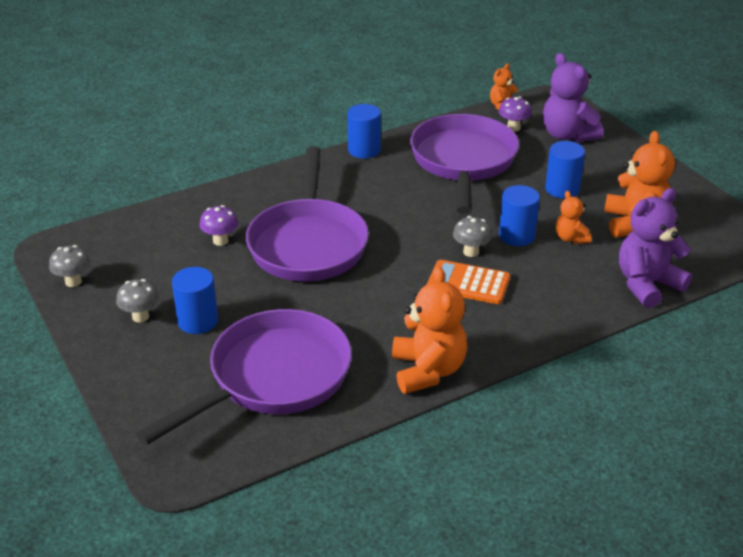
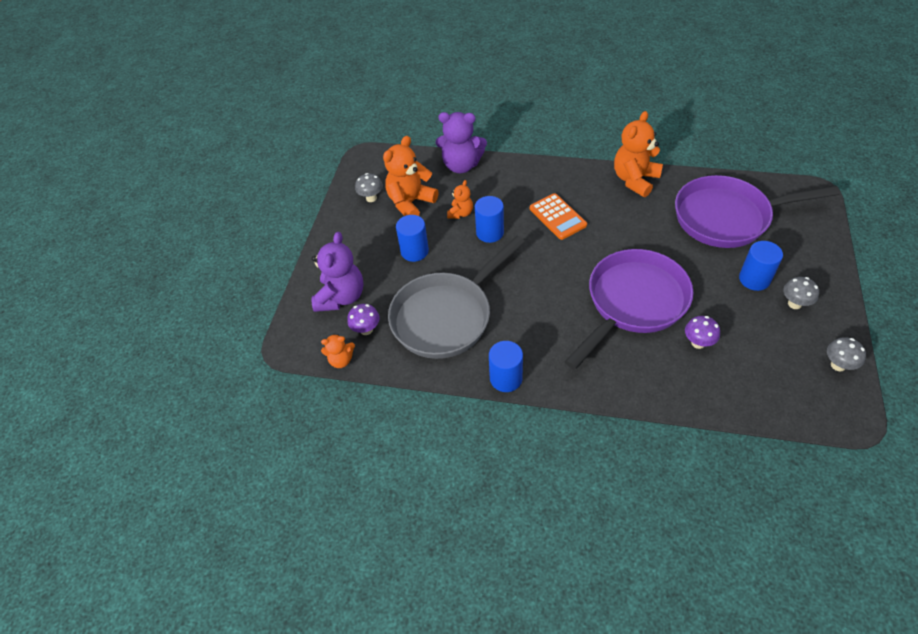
camera: 135 degrees left, 15 degrees up
purple pan [410,114,519,214] -> grey pan [388,236,525,359]
grey mushroom [453,216,492,257] -> grey mushroom moved to [355,173,383,202]

